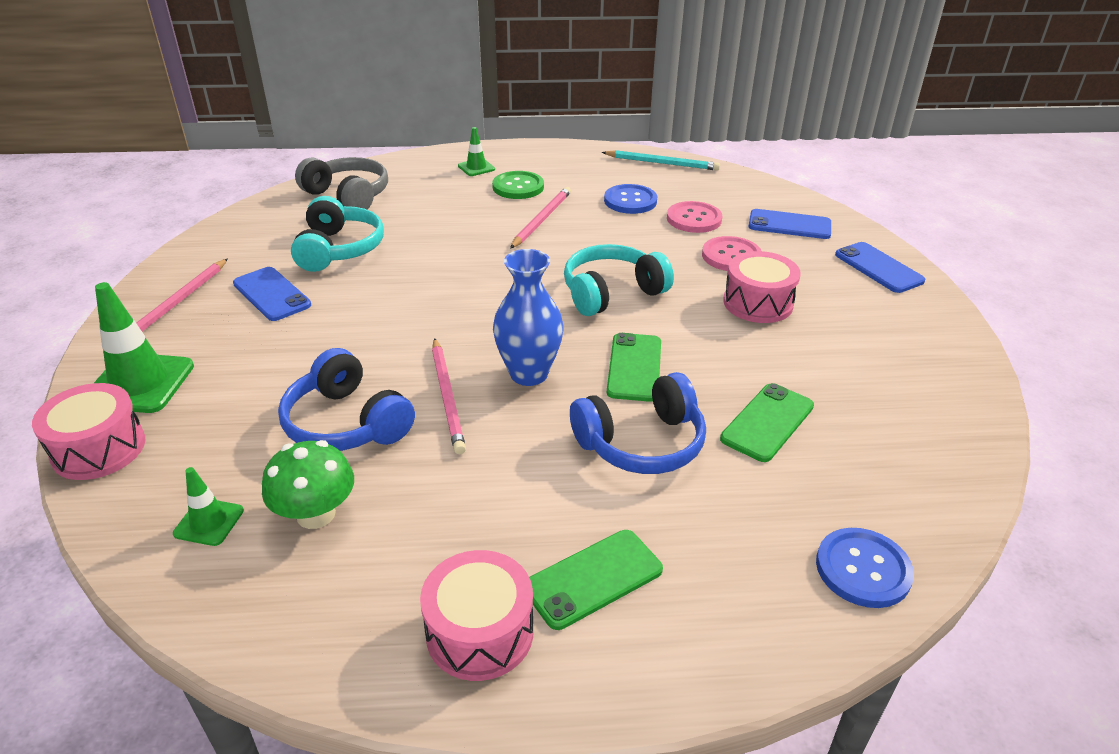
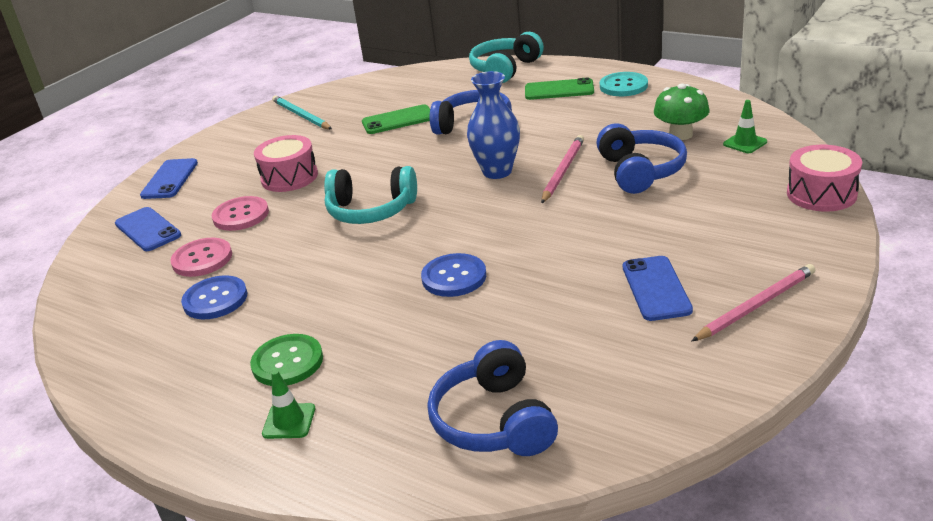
camera: 140 degrees left, 5 degrees down
green traffic cone [94,282,194,413] -> none
turquoise headphones [291,196,384,272] -> turquoise headphones moved to [469,32,544,83]
grey headphones [295,157,388,209] -> blue headphones [428,340,558,456]
pink drum [420,550,534,681] -> turquoise button [600,72,648,96]
pink pencil [510,187,571,249] -> none
turquoise pencil [602,150,720,171] -> turquoise pencil moved to [272,96,332,129]
green phone [607,333,661,402] -> none
blue button [816,528,914,608] -> blue button moved to [421,253,486,297]

